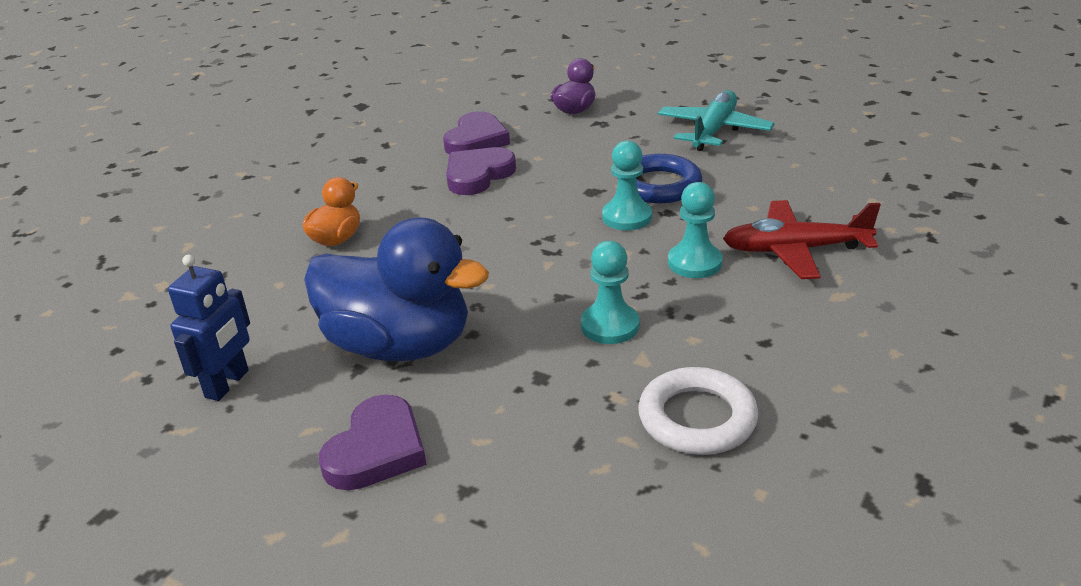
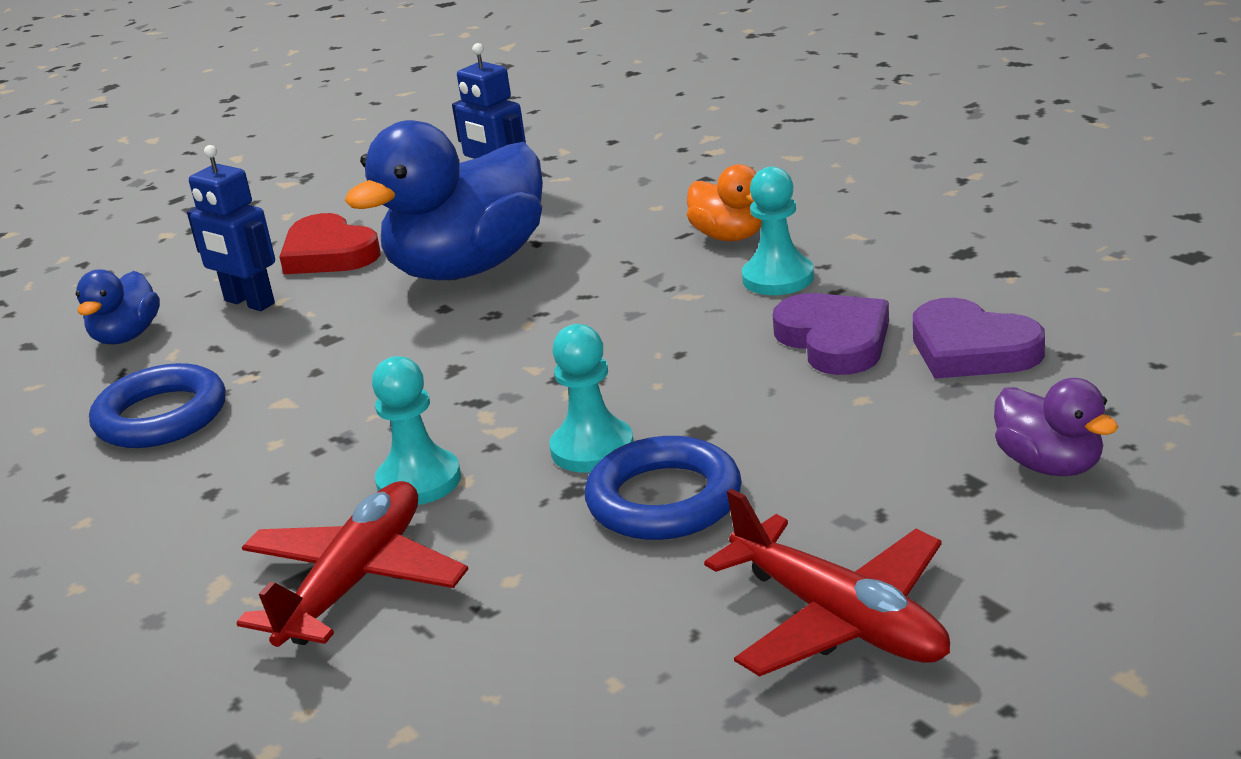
camera: 115 degrees right, 5 degrees down
purple heart [319,394,426,490] -> red heart [279,213,381,274]
turquoise pawn [581,241,639,344] -> turquoise pawn moved to [742,167,814,295]
white ring [638,367,758,455] -> blue ring [89,363,226,448]
turquoise plane [658,90,774,151] -> red plane [704,489,950,676]
none -> blue duck [76,270,160,344]
none -> blue robot [187,145,275,311]

